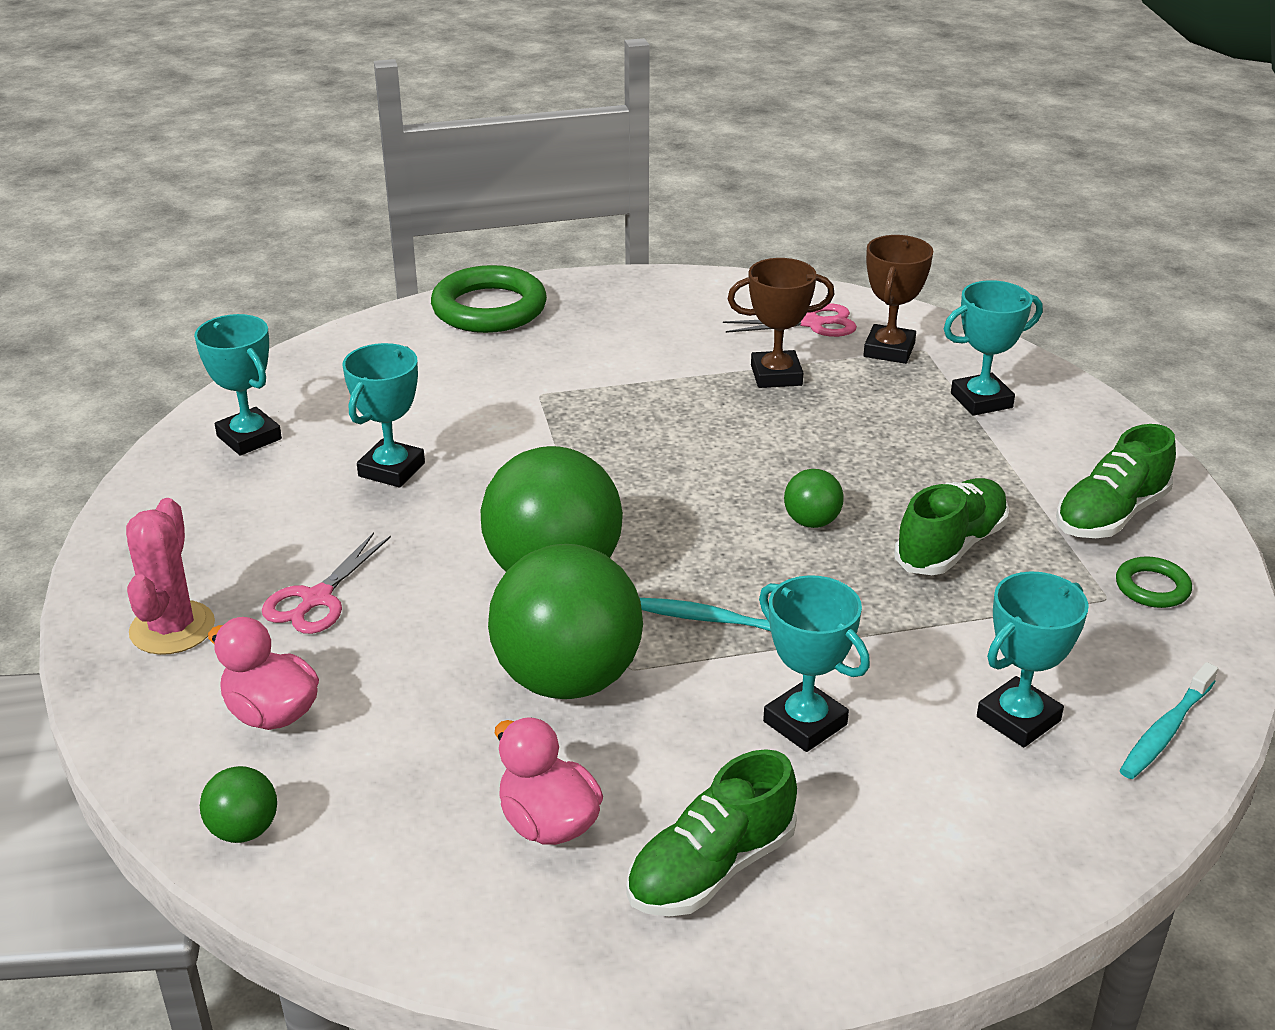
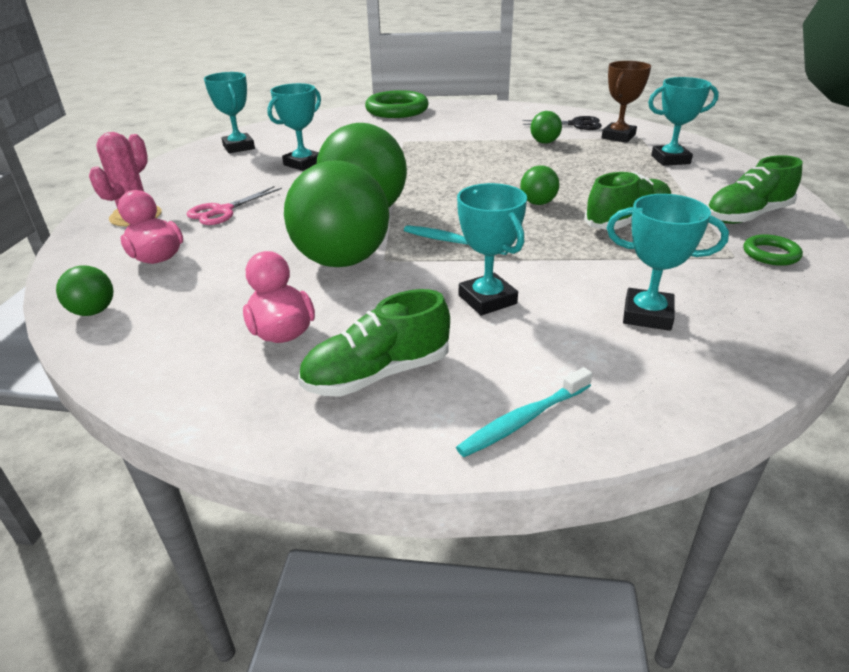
camera: 15 degrees right, 0 degrees up
pink scissors [723,303,857,337] -> black scissors [523,116,602,130]
brown trophy [728,258,834,388] -> green ball [530,111,562,144]
turquoise trophy [977,571,1089,748] -> turquoise trophy turned 45 degrees clockwise [607,194,729,331]
turquoise toothbrush [1120,662,1218,779] -> turquoise toothbrush moved to [456,367,592,457]

